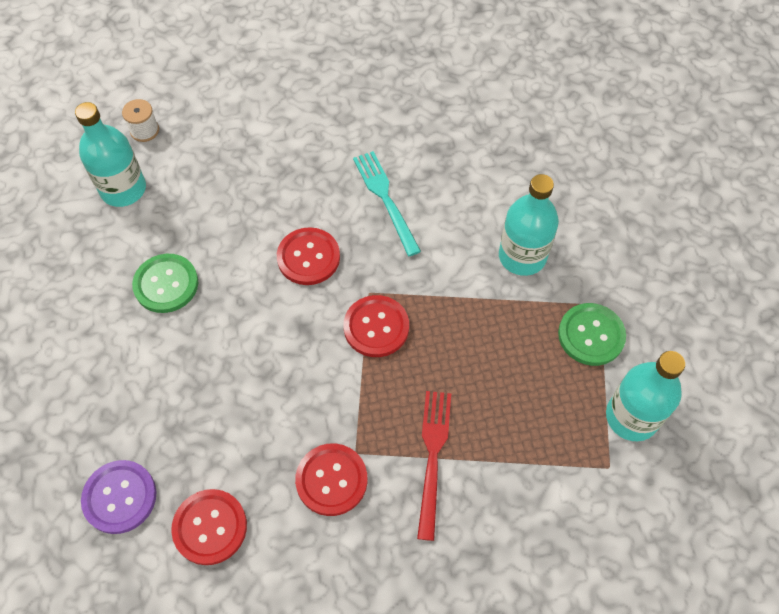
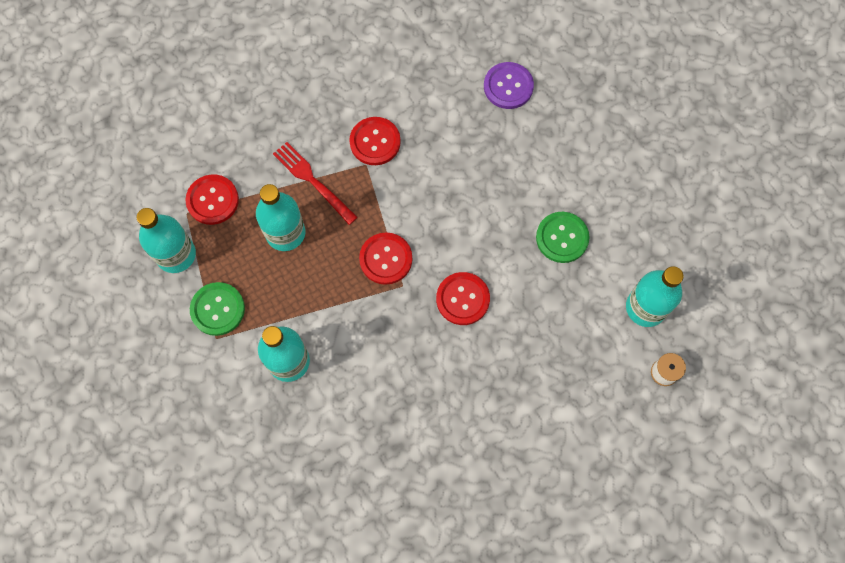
camera: 160 degrees right, 10 degrees up
red button [171,489,247,565] -> red button moved to [185,174,239,225]
turquoise fork [353,151,421,256] -> none
red fork [417,391,451,541] -> red fork turned 150 degrees clockwise [273,142,358,225]
none -> turquoise bottle [256,184,305,251]

